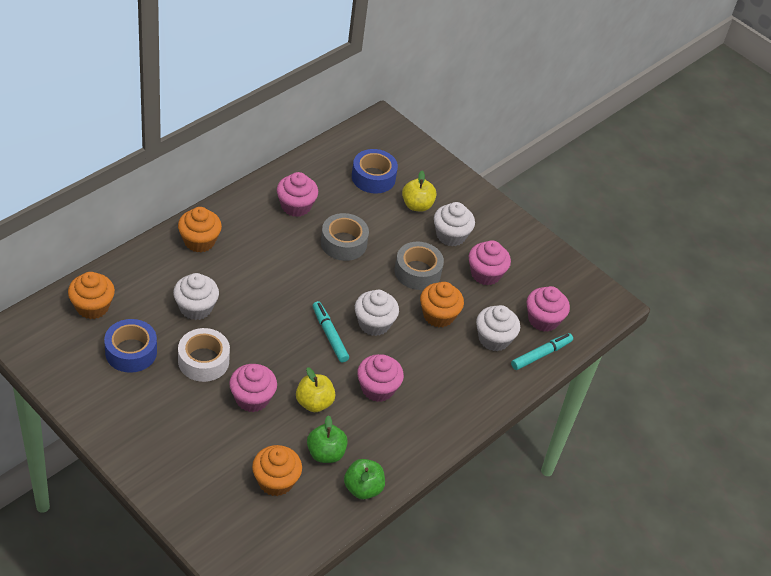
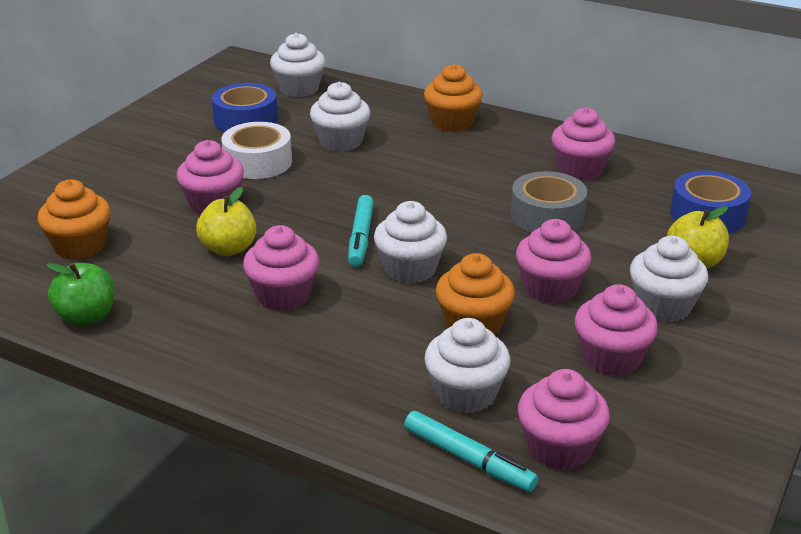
camera: 80 degrees right, 15 degrees down
orange cupcake [68,272,115,319] -> white cupcake [270,33,325,97]
green apple [307,415,348,463] -> none
turquoise marker [313,301,349,362] -> turquoise marker turned 135 degrees clockwise [348,195,374,267]
grey tape [395,242,444,290] -> pink cupcake [516,219,591,304]

